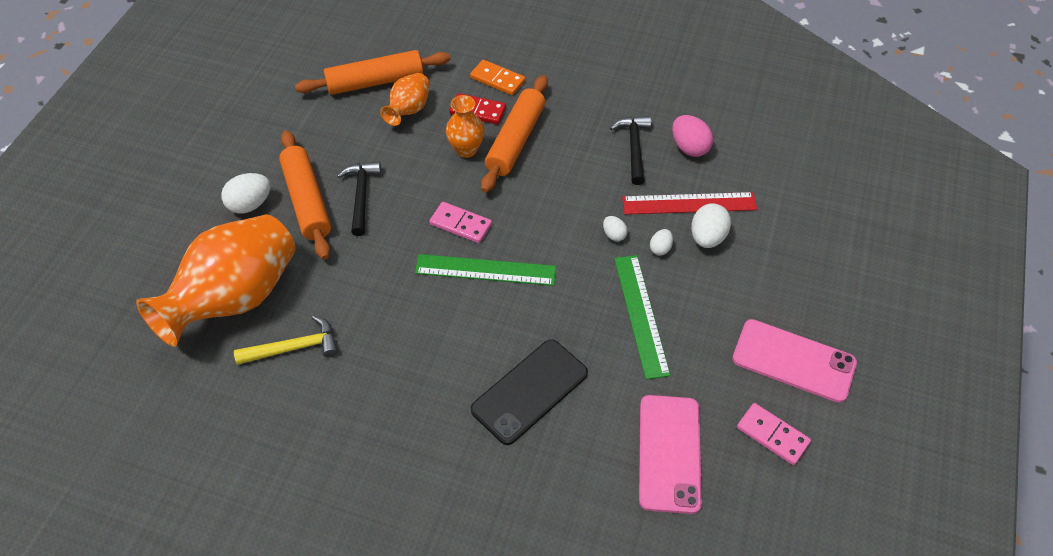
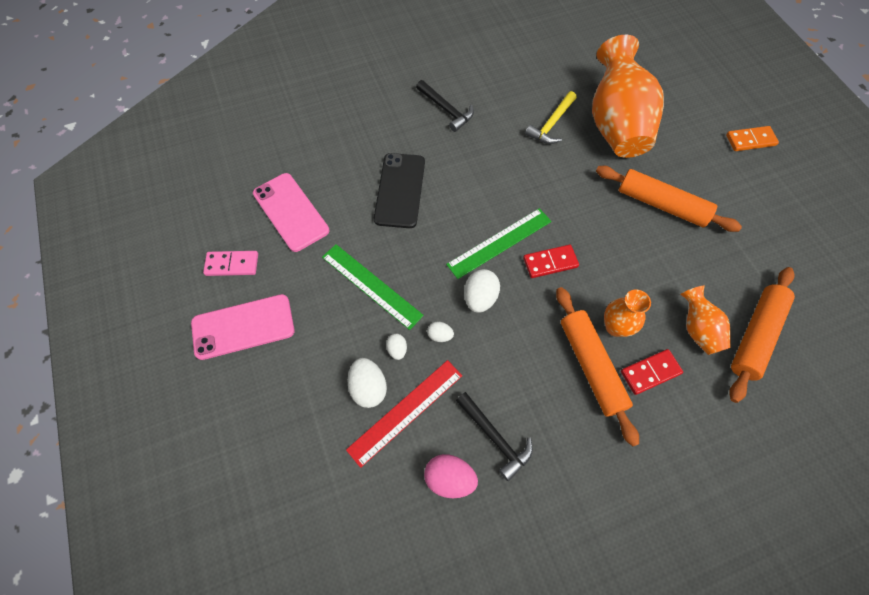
camera: 140 degrees right, 10 degrees up
white egg [221,173,271,214] -> white egg moved to [464,269,500,313]
black hammer [337,162,381,236] -> black hammer moved to [416,80,474,132]
pink domino [429,202,492,243] -> red domino [523,245,579,278]
orange domino [470,60,525,95] -> orange domino moved to [726,126,779,151]

